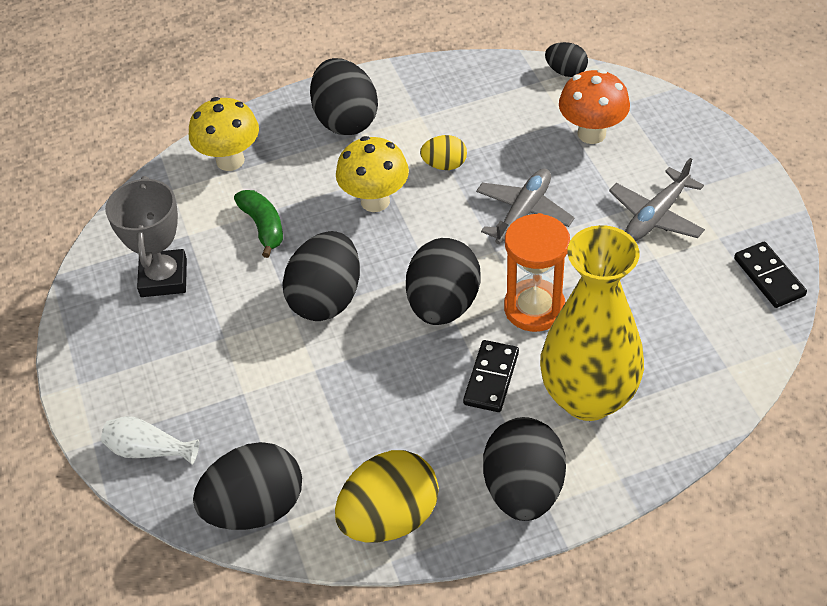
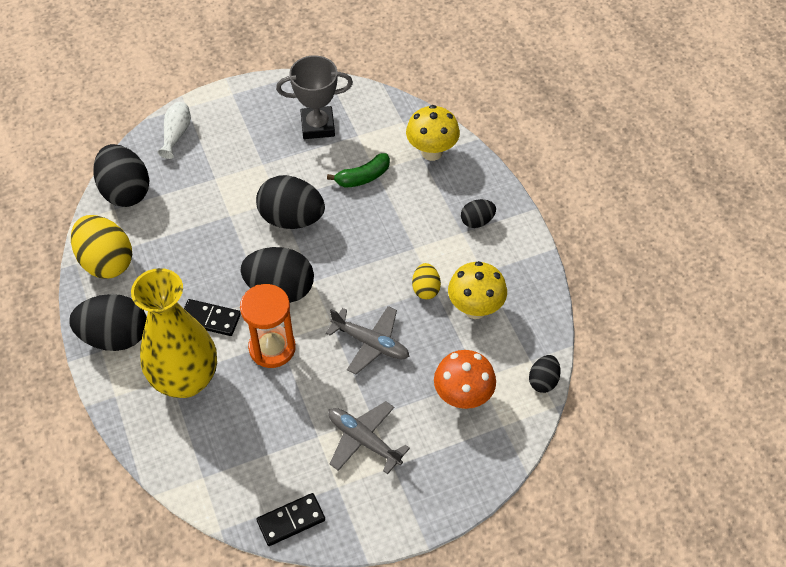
camera: 85 degrees right, 5 degrees up
black egg [310,58,378,135] -> black egg [461,199,496,228], size x0.52
yellow mushroom [336,136,409,212] -> yellow mushroom moved to [448,261,507,319]

